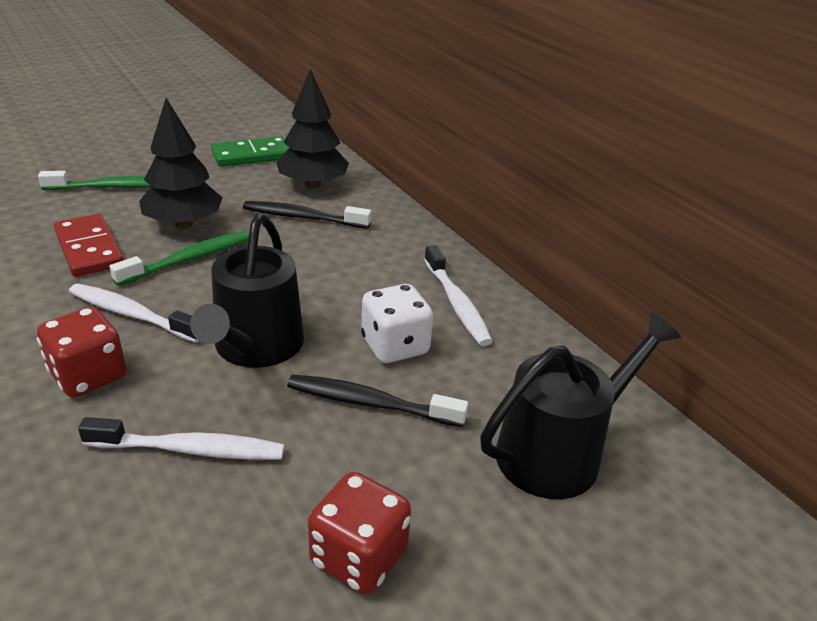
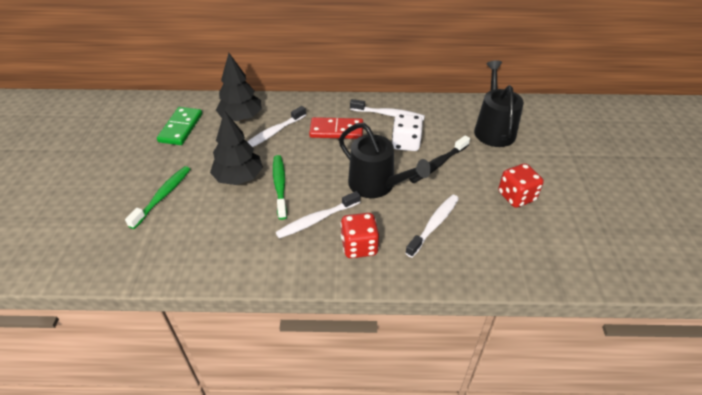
camera: 55 degrees left, 10 degrees up
red domino [54,214,124,277] -> red domino moved to [309,117,363,139]
black toothbrush [243,201,371,229] -> white toothbrush [247,106,306,147]

